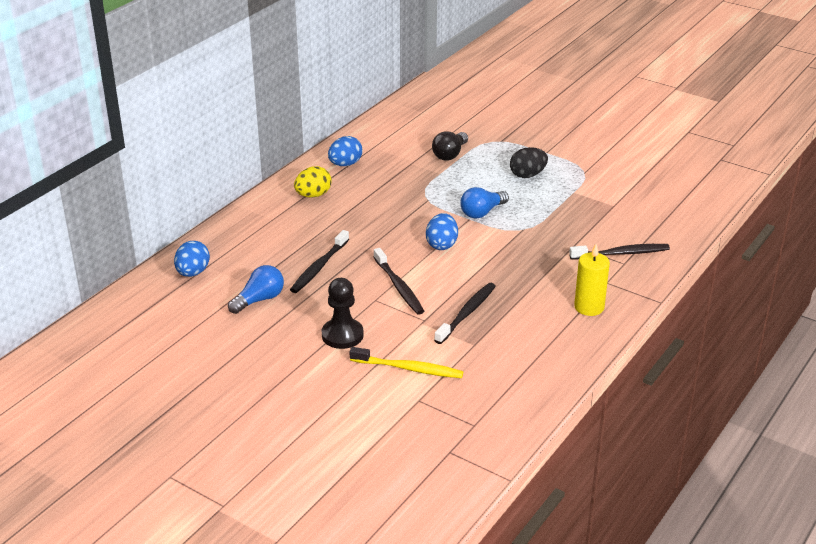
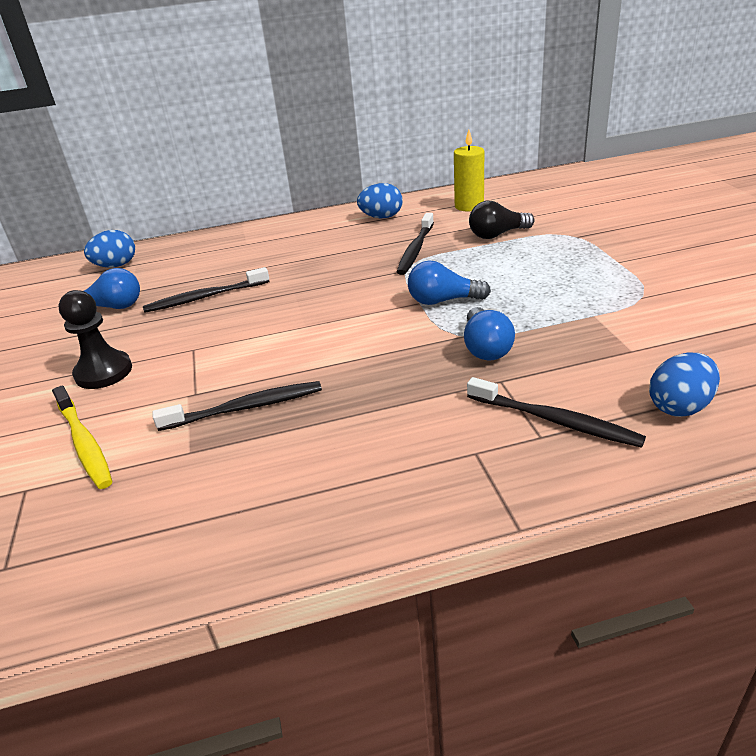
camera: 45 degrees right, 0 degrees up
yellow egg [294,166,332,198] -> none
black toothbrush [374,248,424,315] -> black toothbrush moved to [397,213,434,275]
blue egg [426,213,458,250] -> blue egg moved to [649,353,720,417]
black egg [510,147,548,178] -> none
yellow candle [574,244,610,316] -> yellow candle moved to [454,130,484,211]
none -> blue light bulb [464,307,515,360]

